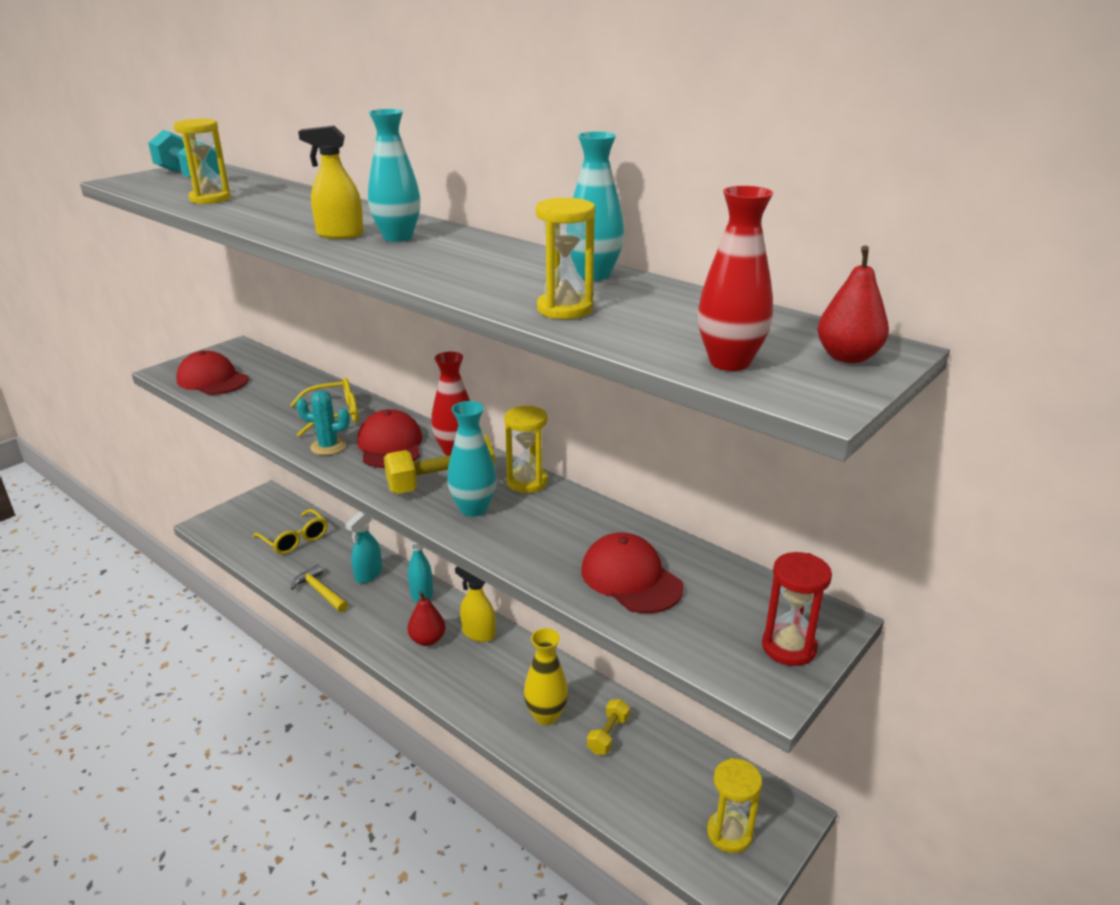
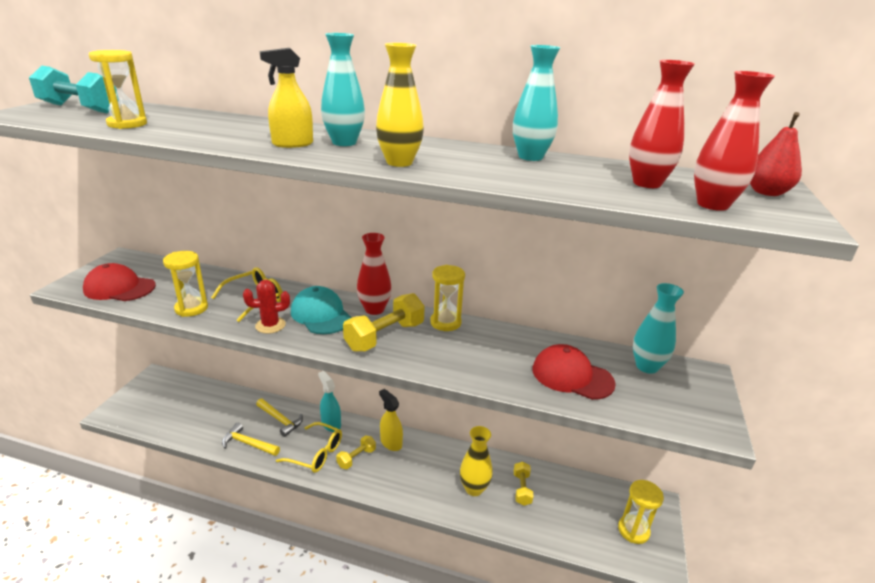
camera: 25 degrees left, 0 degrees up
yellow glasses [253,509,328,554] -> yellow glasses moved to [276,422,342,473]
turquoise cactus [296,390,350,455] -> red cactus [243,280,290,334]
turquoise spray bottle [345,511,382,583] -> yellow hammer [256,398,303,437]
red cap [357,409,422,468] -> turquoise cap [291,286,352,334]
red pear [407,591,445,646] -> yellow dumbbell [336,435,376,469]
turquoise vase [447,401,497,517] -> turquoise vase moved to [633,283,684,374]
yellow spray bottle [455,566,496,642] -> yellow spray bottle turned 45 degrees clockwise [379,389,403,451]
yellow hourglass [536,198,595,319] -> yellow hourglass moved to [163,251,208,317]
red hourglass [762,552,832,666] -> none
none -> yellow vase [376,43,424,167]
none -> red vase [629,60,695,188]

